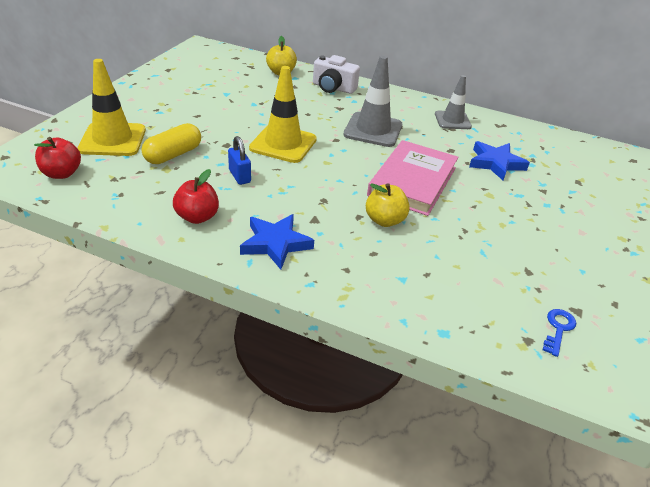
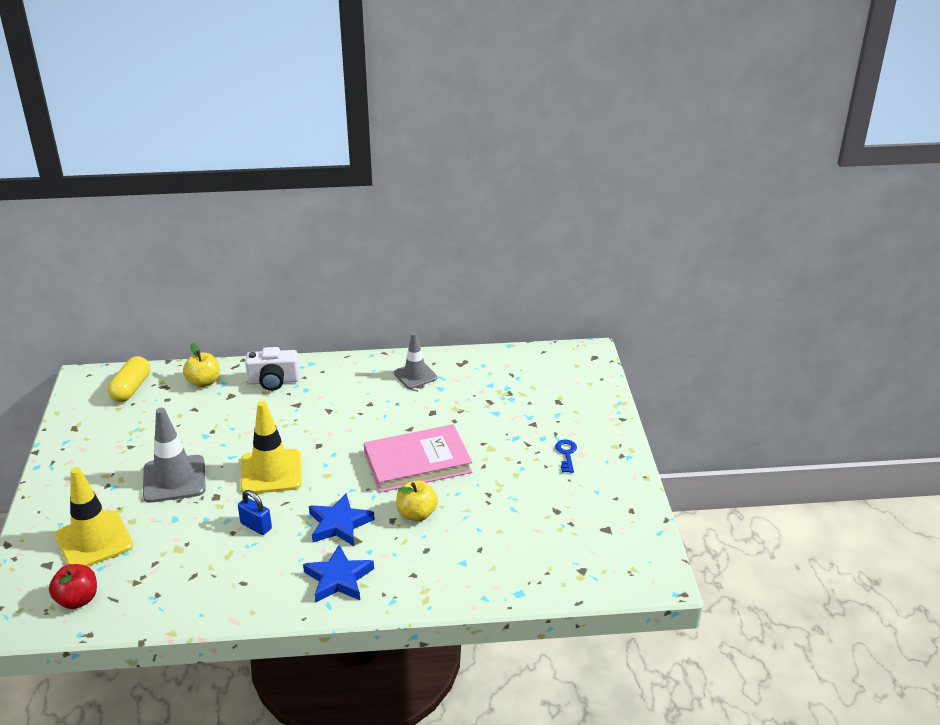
camera: 25 degrees left, 5 degrees down
yellow capsule [142,123,201,164] -> yellow capsule moved to [108,356,150,402]
red apple [173,169,219,224] -> none
grey traffic cone [343,55,402,147] -> grey traffic cone moved to [143,408,206,503]
pink book [367,140,458,216] -> pink book turned 75 degrees clockwise [364,424,472,493]
blue star [469,141,530,180] -> blue star moved to [309,493,375,546]
blue key [543,309,576,357] -> blue key moved to [555,440,577,473]

